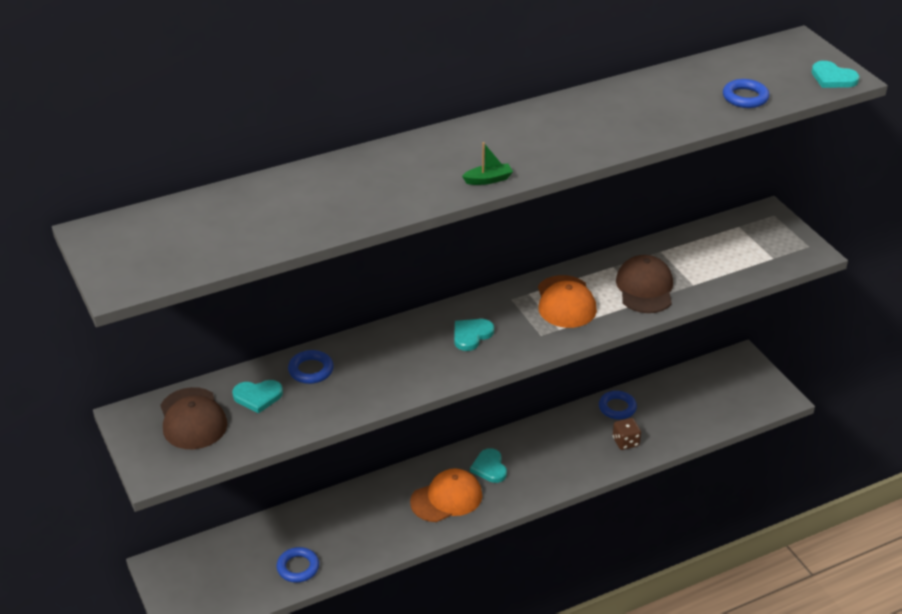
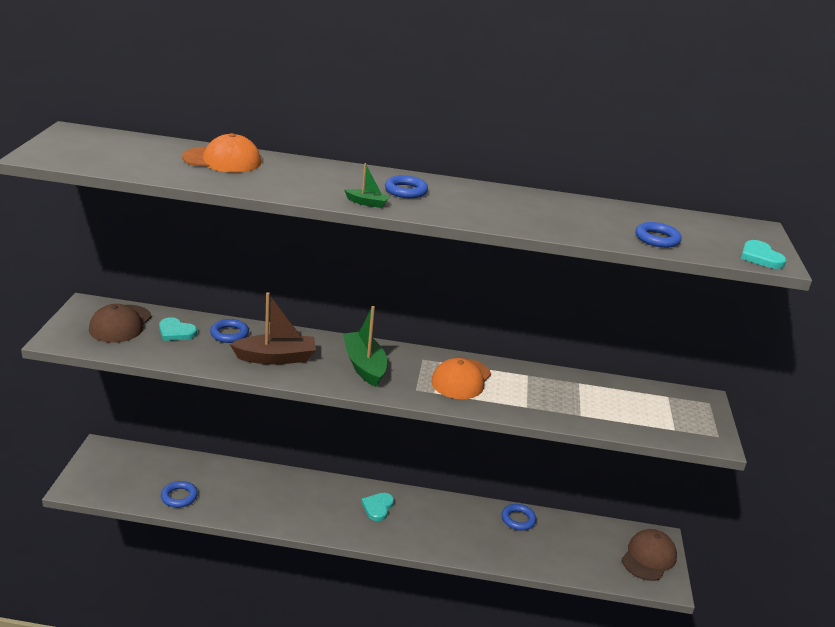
camera: 30 degrees right, 10 degrees down
orange cap [410,468,482,522] -> orange cap moved to [182,133,261,173]
turquoise heart [454,319,494,351] -> green boat [343,306,387,387]
brown dice [613,418,641,450] -> none
brown cap [616,255,673,313] -> brown cap moved to [622,529,677,581]
none -> brown boat [230,292,316,365]
none -> blue ring [385,175,428,198]

